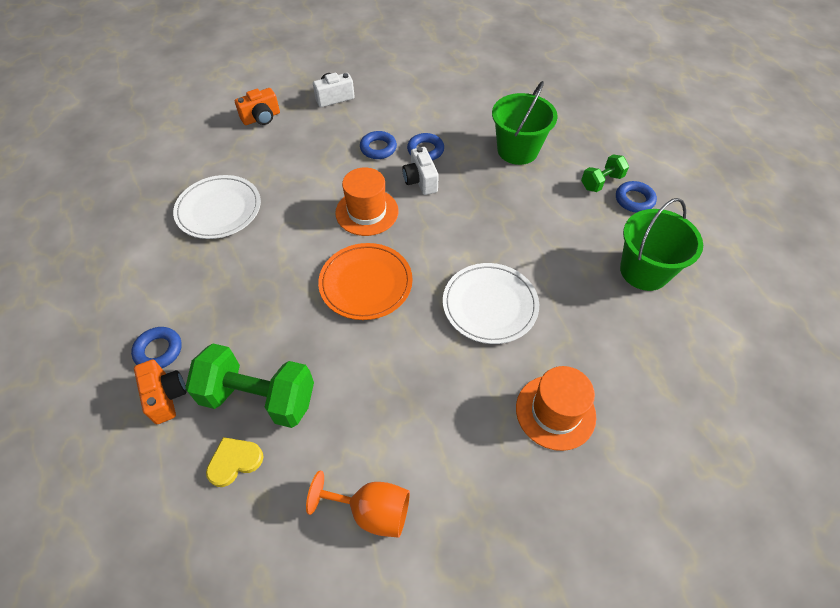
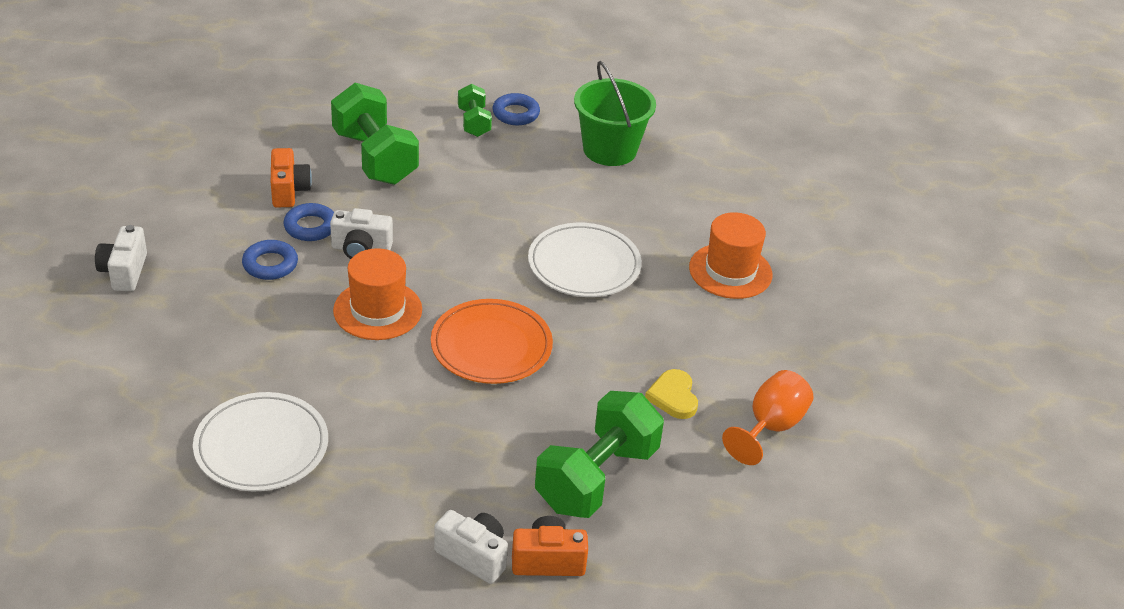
camera: 70 degrees left, 15 degrees down
blue ring [131,327,182,368] -> white camera [434,510,508,584]
yellow heart [206,437,264,487] -> yellow heart moved to [645,369,698,419]
orange camera [235,88,280,125] -> orange camera moved to [271,148,312,208]
green bucket [492,81,558,165] -> green dumbbell [331,83,419,185]

